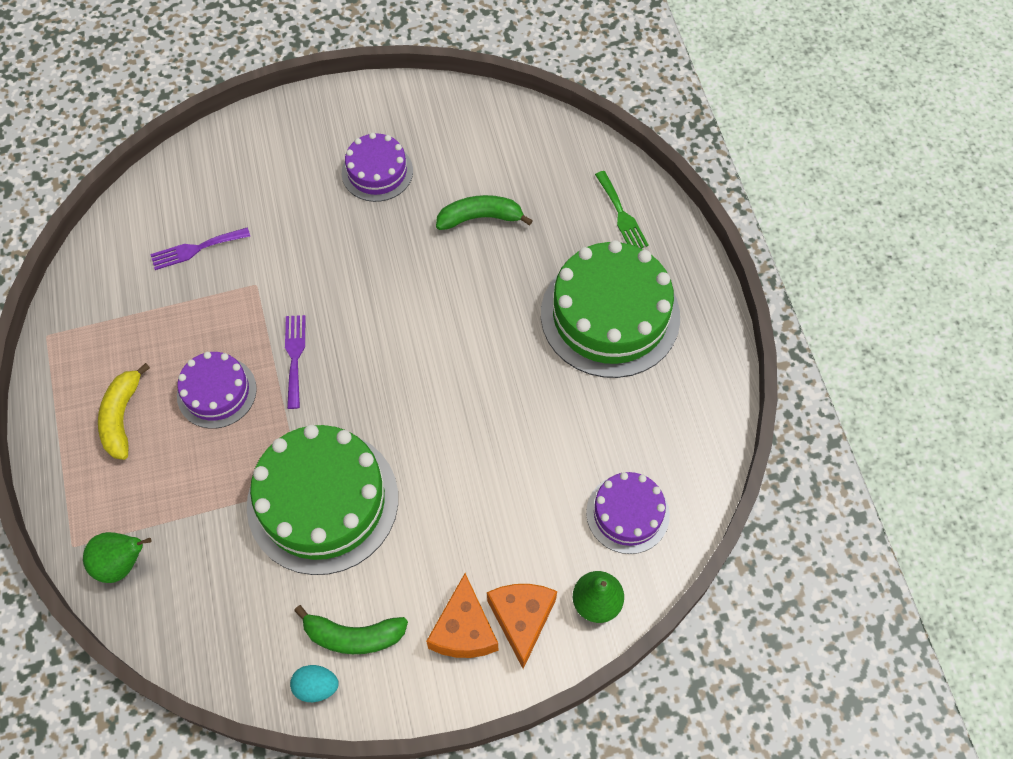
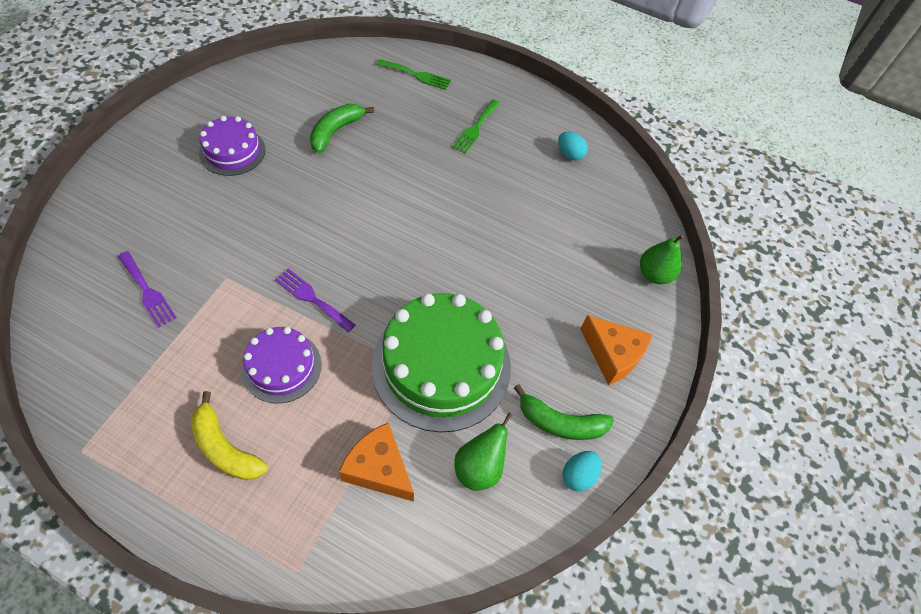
camera: 55 degrees left, 5 degrees down
green pear [83,532,152,583] -> green pear moved to [454,412,512,491]
purple fork [150,227,250,270] -> purple fork turned 60 degrees counterclockwise [118,251,177,328]
green banana [294,605,408,654] -> green banana turned 60 degrees clockwise [514,384,614,440]
orange cheese [487,584,557,669] -> orange cheese moved to [339,422,414,502]
green cake [541,240,680,378] -> green fork [452,100,500,154]
purple cake [586,472,670,554] -> none
none -> turquoise egg [558,132,588,161]

